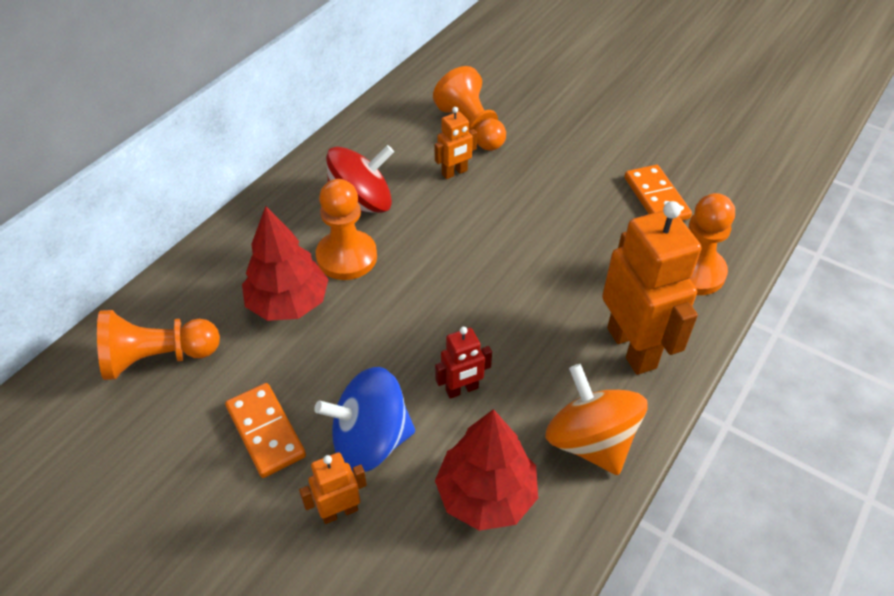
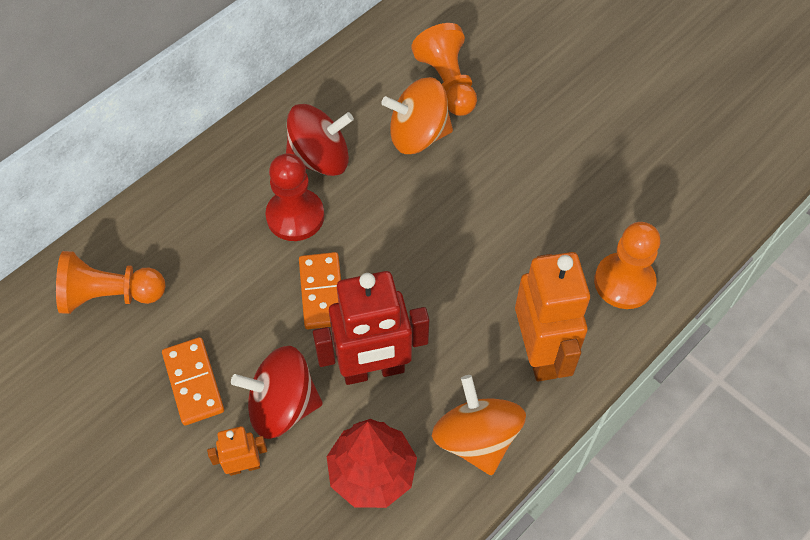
camera: 10 degrees right, 10 degrees up
red tree [242,206,328,321] -> none
blue spinning top [314,367,415,472] -> red spinning top [231,346,323,439]
orange pawn [316,179,377,280] -> red pawn [265,154,324,241]
orange robot [434,107,477,179] -> orange spinning top [381,77,453,154]
red robot [435,327,492,399] -> red robot [313,271,429,385], size x2.06
orange domino [625,165,692,221] -> orange domino moved to [299,252,341,329]

